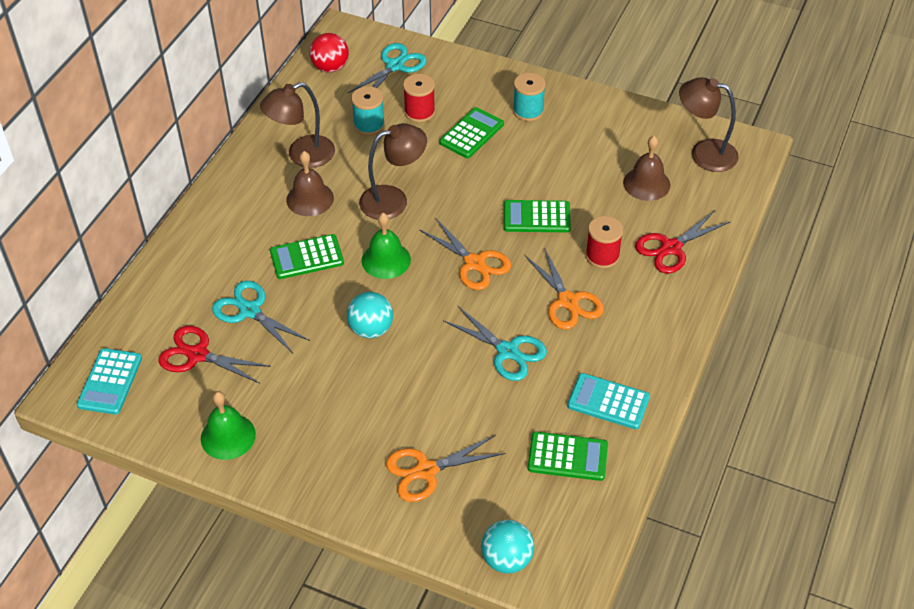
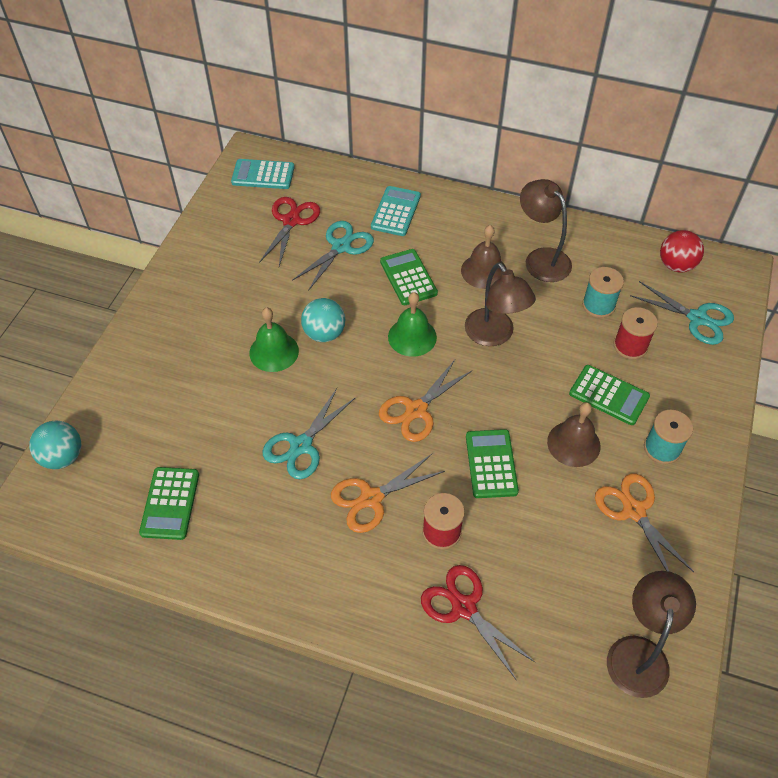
camera: 85 degrees right, 5 degrees up
green bell [201,391,256,460] -> green bell moved to [249,308,299,372]
orange scissors [386,435,505,502] -> orange scissors moved to [595,474,694,572]
turquoise calculator [567,373,650,429] -> turquoise calculator moved to [371,186,421,236]
brown bell [623,136,670,201] -> brown bell moved to [547,402,600,467]

